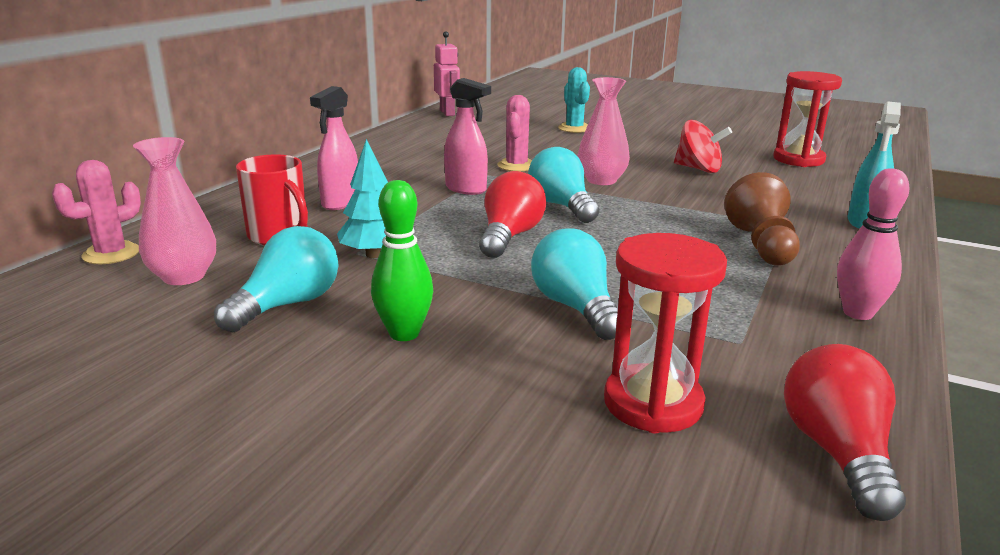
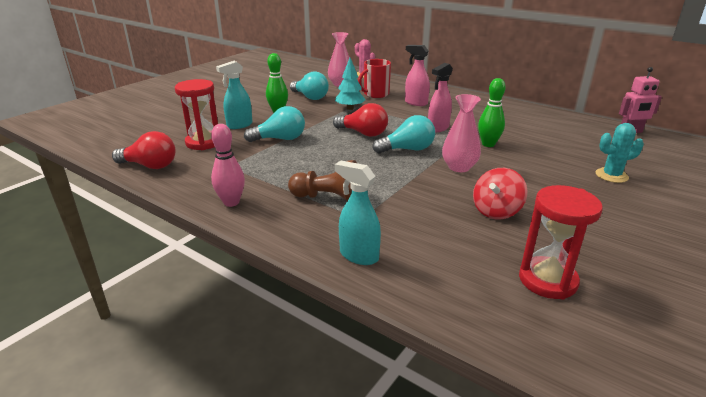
camera: 100 degrees right, 5 degrees up
pink cactus [497,95,532,172] -> green bowling pin [478,78,506,147]
none -> turquoise spray bottle [216,61,253,129]

